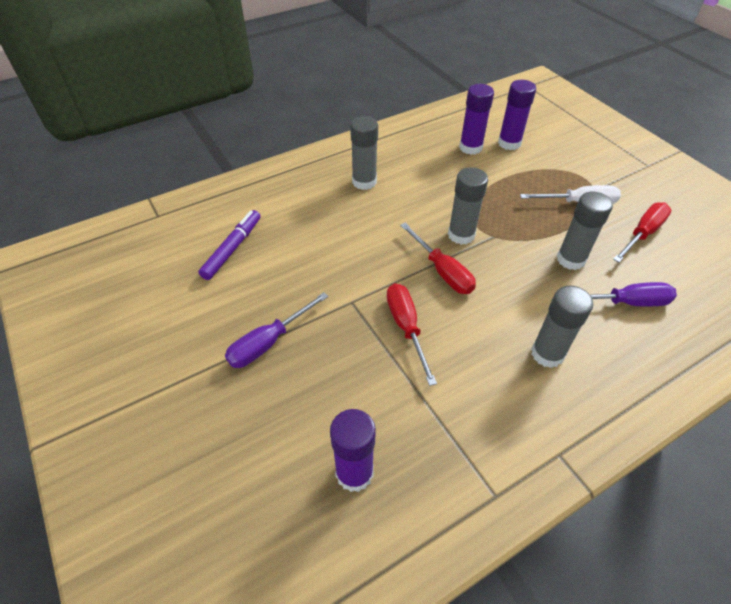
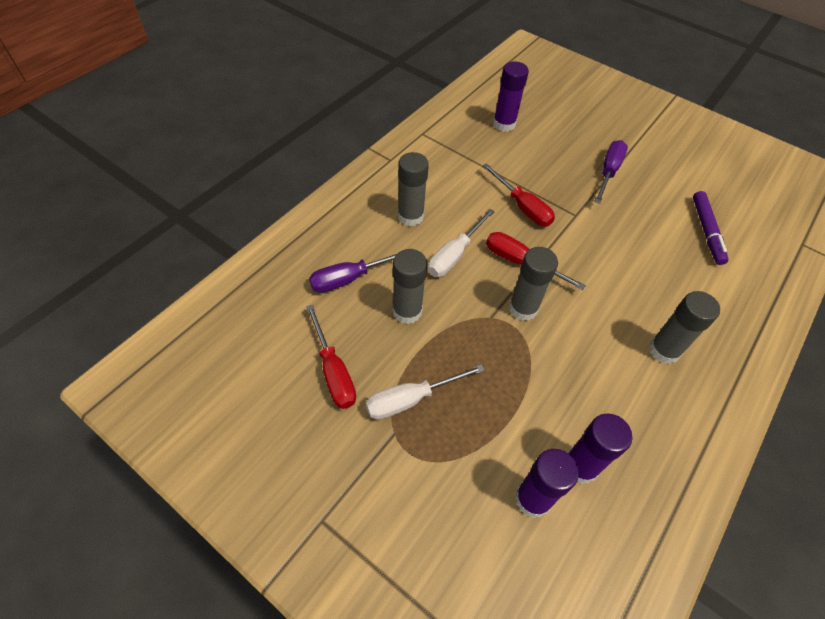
camera: 155 degrees right, 5 degrees up
red screwdriver [613,202,672,262] -> red screwdriver turned 45 degrees counterclockwise [306,304,356,409]
none -> white screwdriver [428,209,495,277]

